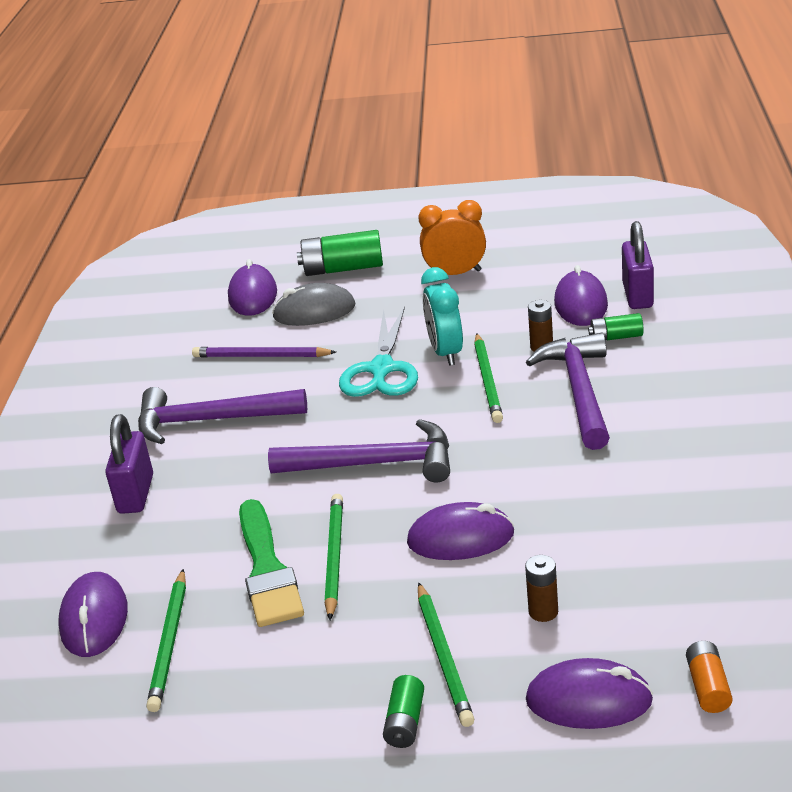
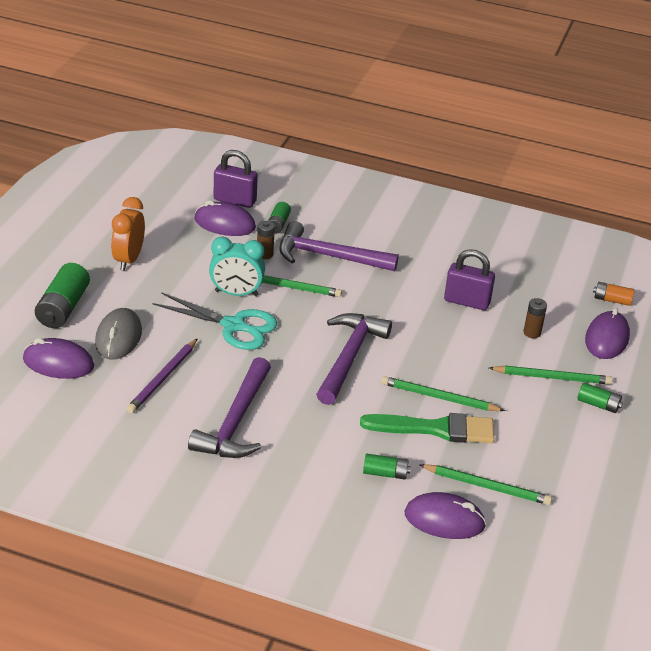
camera: 80 degrees left, 5 degrees up
purple padlock [105,414,153,514] -> purple padlock moved to [444,249,495,310]
purple mouse [407,502,514,560] -> none
none -> green battery [363,454,411,480]

